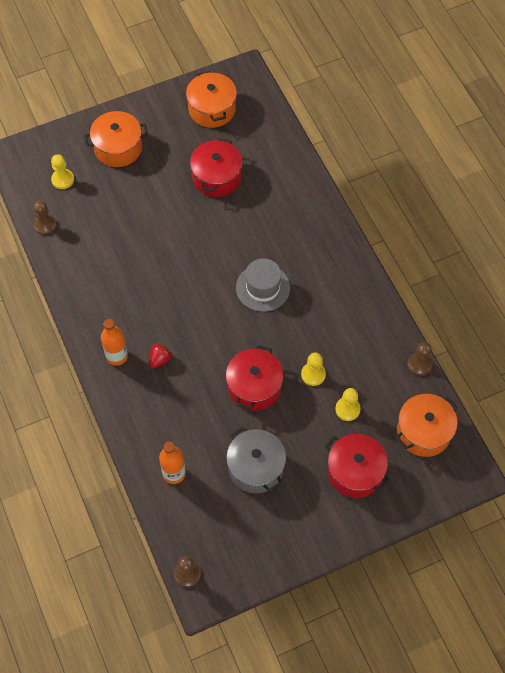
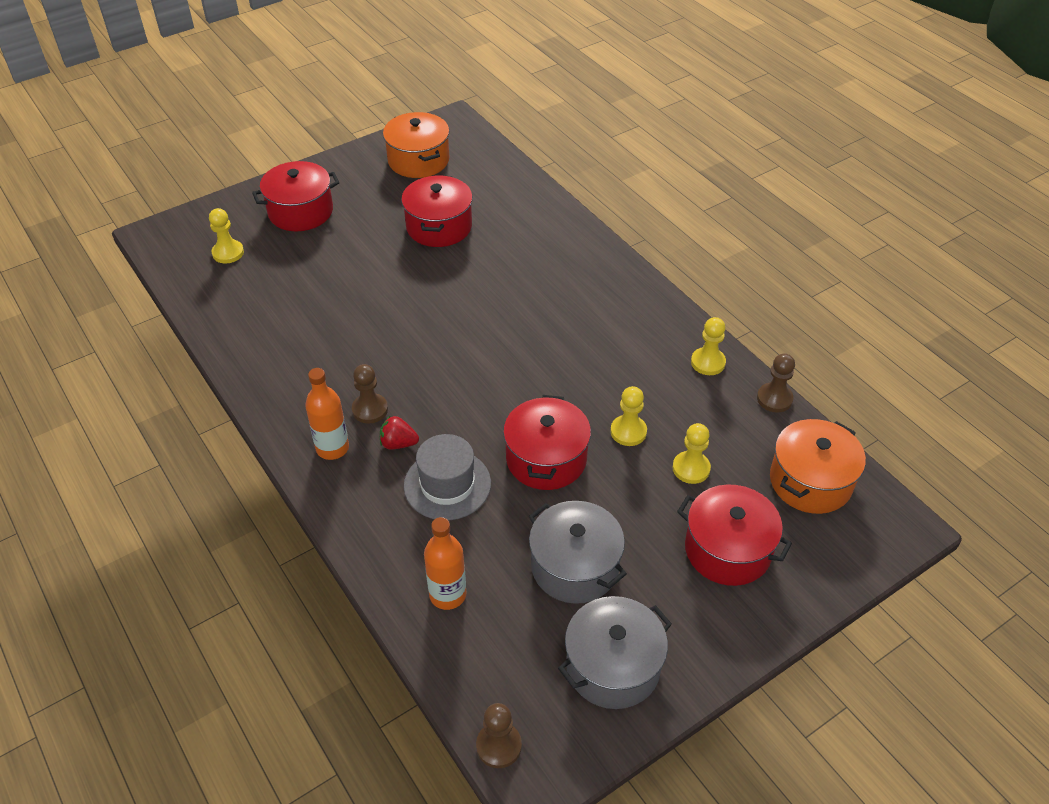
camera: 10 degrees left, 15 degrees down
brown pawn [33,200,57,235] -> brown pawn moved to [352,364,388,423]
orange pot [84,111,148,167] -> red pot [252,161,339,231]
red strawberry [149,343,172,369] -> red strawberry turned 105 degrees counterclockwise [380,415,419,449]
grey hat [236,258,290,312] -> grey hat moved to [404,434,491,520]
none -> grey pot [558,596,672,709]
none -> yellow pawn [691,317,726,375]

